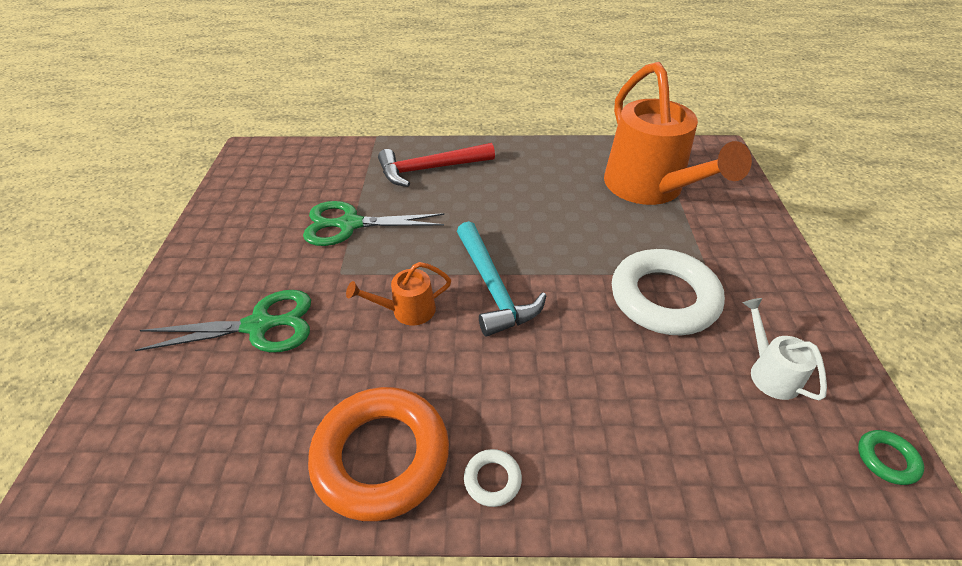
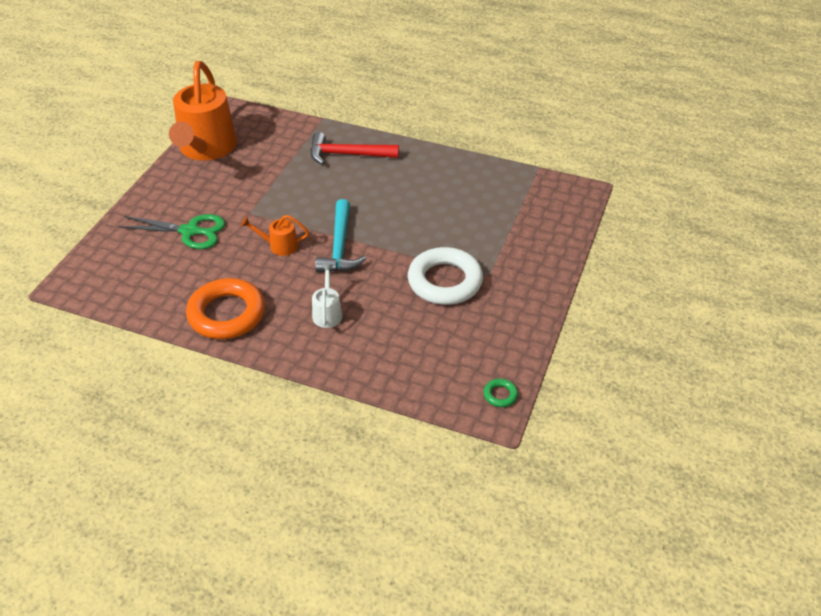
camera: 20 degrees right, 0 degrees up
green scissors [303,201,444,246] -> none
white ring [464,449,522,507] -> none
orange watering can [604,62,752,205] -> orange watering can moved to [169,61,237,161]
white watering can [743,298,827,401] -> white watering can moved to [312,264,342,328]

